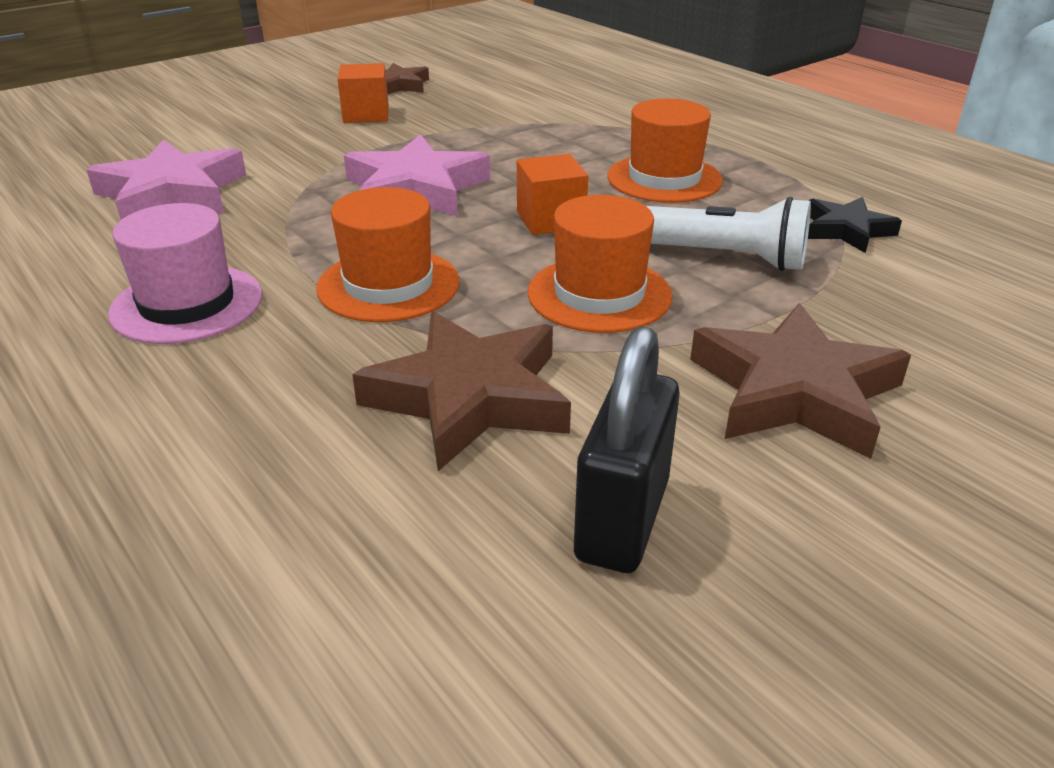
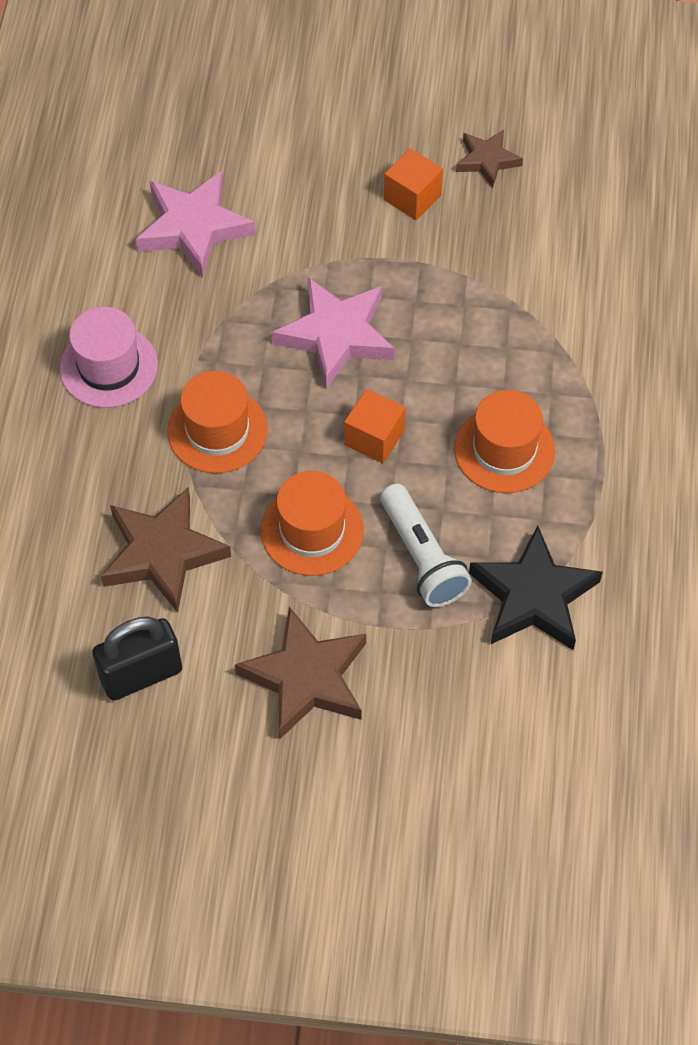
camera: 45 degrees right, 25 degrees up
black star [808,197,902,253] -> black star [469,526,603,650], size x1.73

